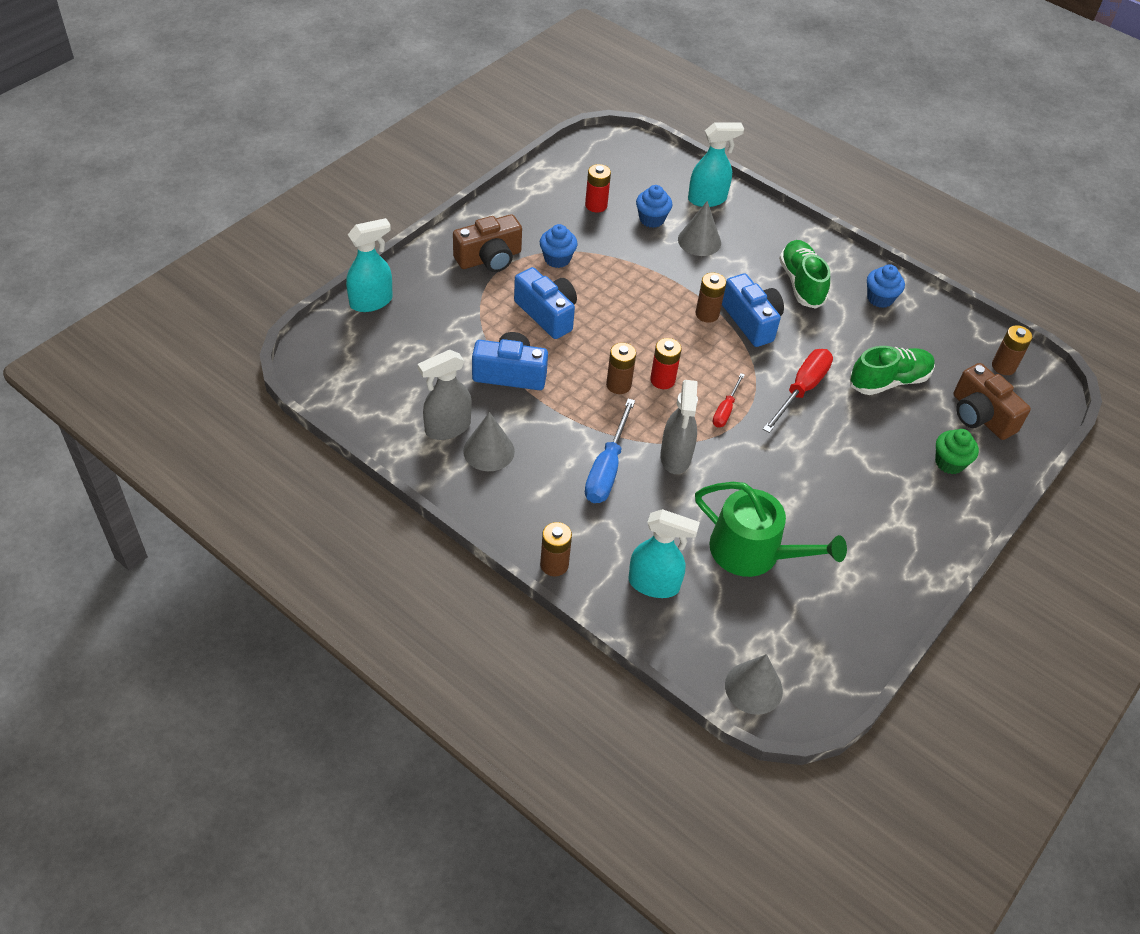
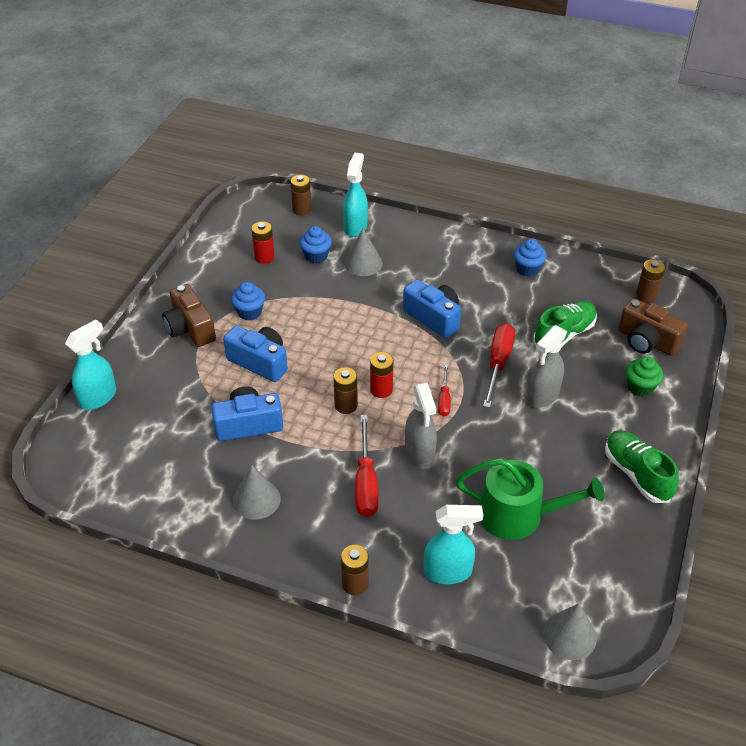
camera: 15 degrees left, 5 degrees down
grey spray bottle [418,350,472,440] -> grey spray bottle moved to [527,325,567,408]
brown camera [453,214,522,272] -> brown camera turned 105 degrees clockwise [162,284,216,347]
blue screwdriver [585,399,635,503] -> red screwdriver [355,415,379,517]
turquoise spray bottle [688,122,744,207] -> turquoise spray bottle turned 45 degrees counterclockwise [343,153,368,237]
brown battery [695,273,726,323] -> brown battery moved to [291,175,312,216]
green shoe [779,240,830,309] -> green shoe moved to [605,430,679,503]

